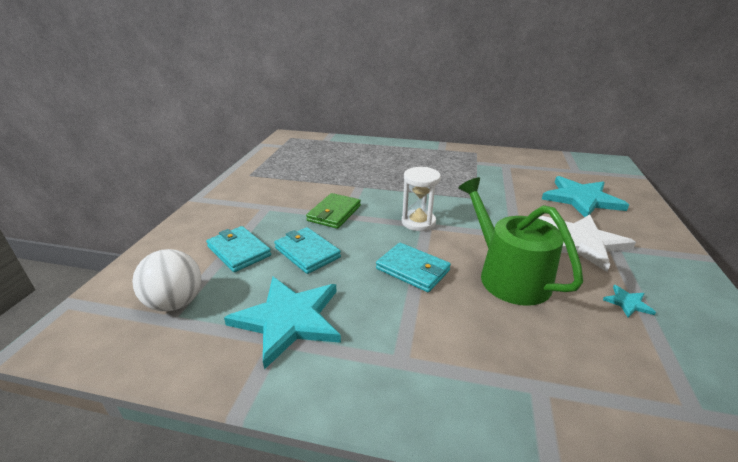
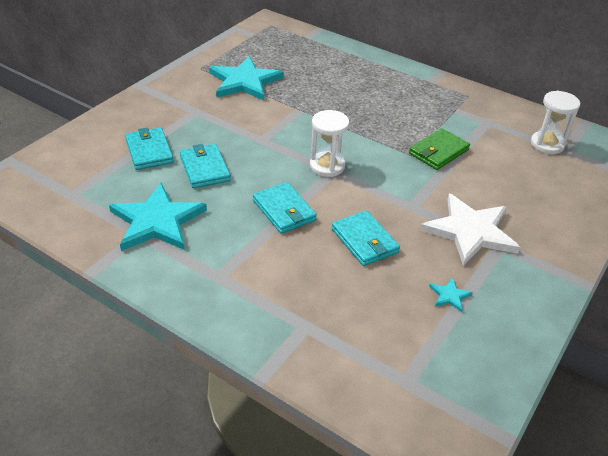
camera: 20 degrees right, 10 degrees up
white ball [132,249,201,311] -> none
green wallet [306,193,361,229] -> green wallet moved to [409,128,470,170]
green watering can [458,177,583,306] -> turquoise wallet [332,210,400,266]
turquoise star [542,176,629,217] -> turquoise star moved to [209,56,283,100]
none -> white hourglass [531,90,580,154]

